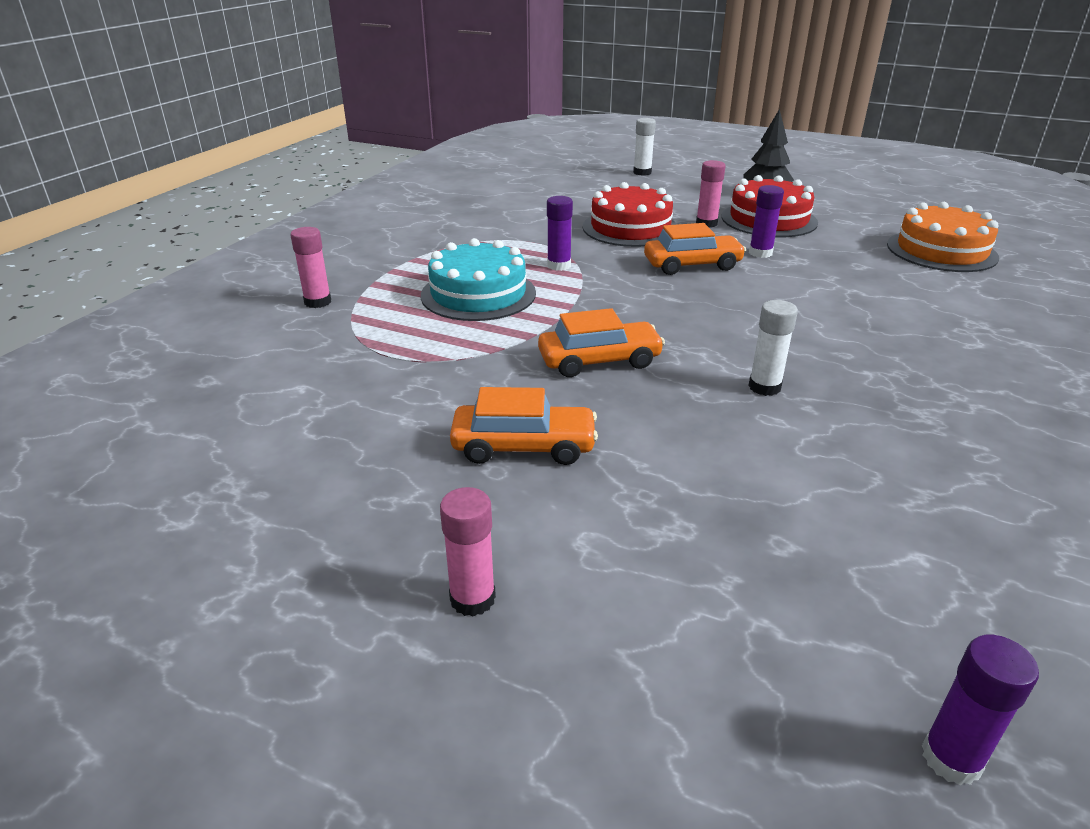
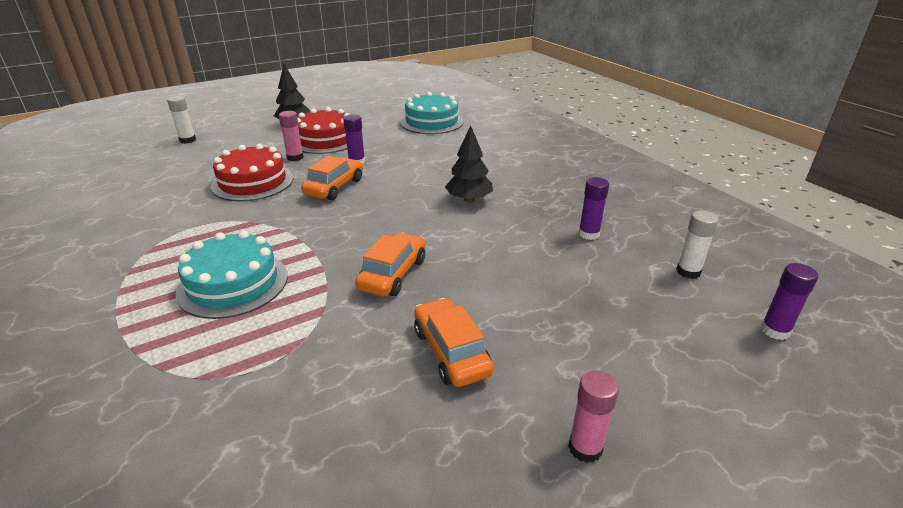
camera: 55 degrees left, 0 degrees up
pink glue stick [291,227,331,308] -> none
orange car [450,387,598,465] -> orange car turned 60 degrees counterclockwise [414,298,494,387]
purple glue stick [547,196,573,271] -> purple glue stick moved to [579,177,609,240]
white glue stick [748,300,798,396] -> white glue stick moved to [676,210,719,279]
orange cake [887,202,999,272] -> turquoise cake [400,92,463,134]
none -> black tree [445,125,493,202]

